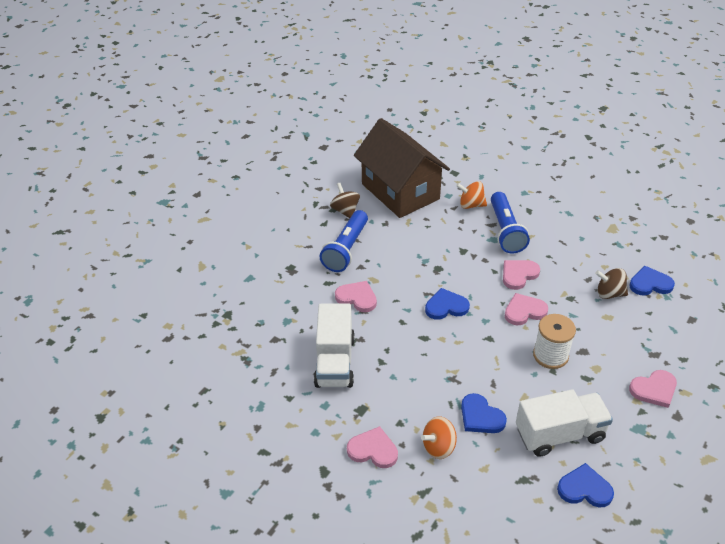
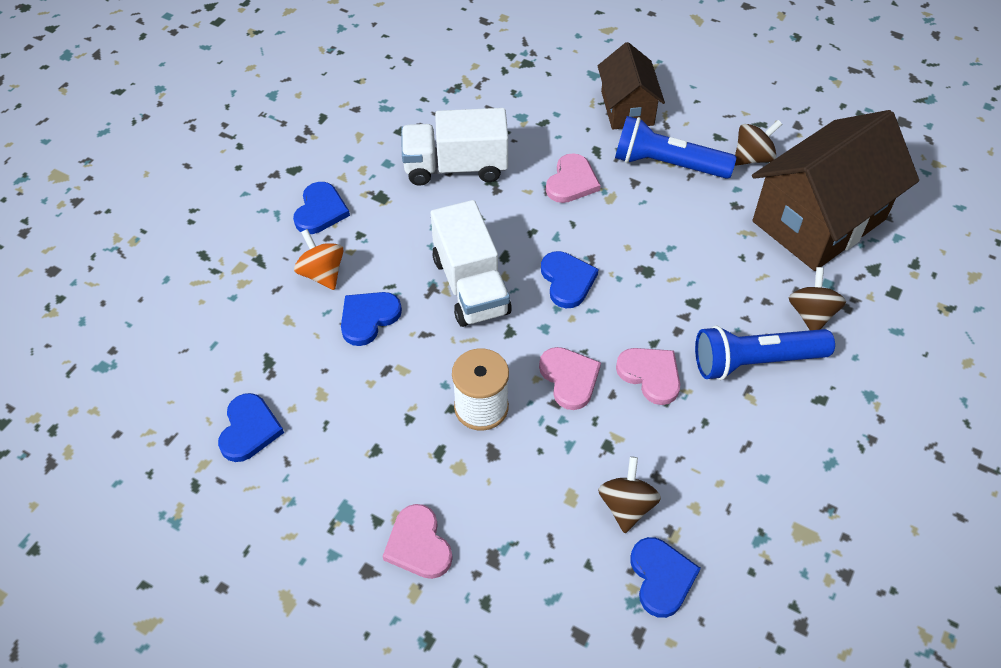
camera: 85 degrees right, 10 degrees up
pink heart [347,426,398,468] -> blue heart [293,182,350,234]
orange spinning top [456,181,487,209] -> brown spinning top [789,267,846,330]
white truck [516,389,613,457] -> white truck moved to [431,200,512,327]
none -> brown house [598,42,665,129]

